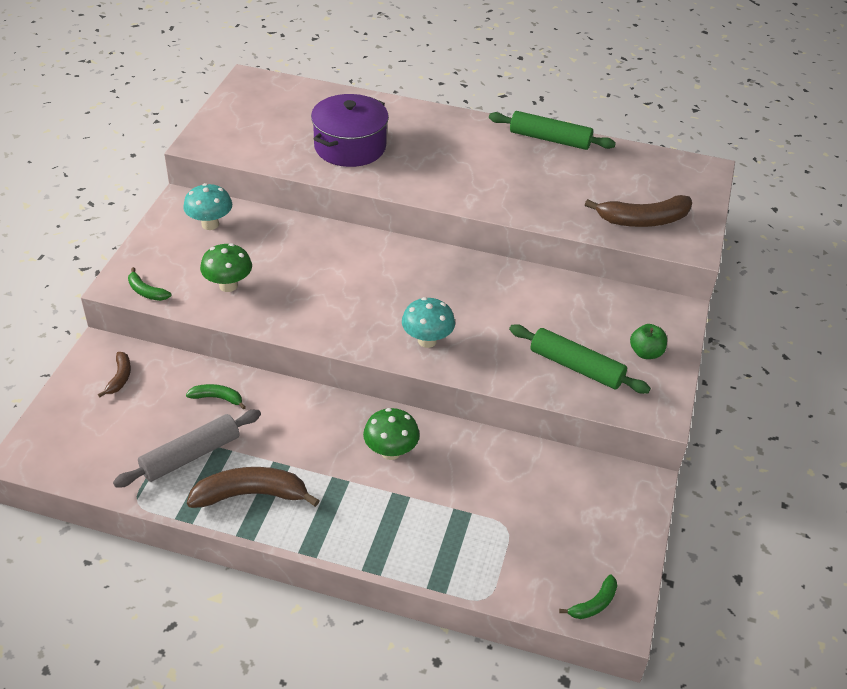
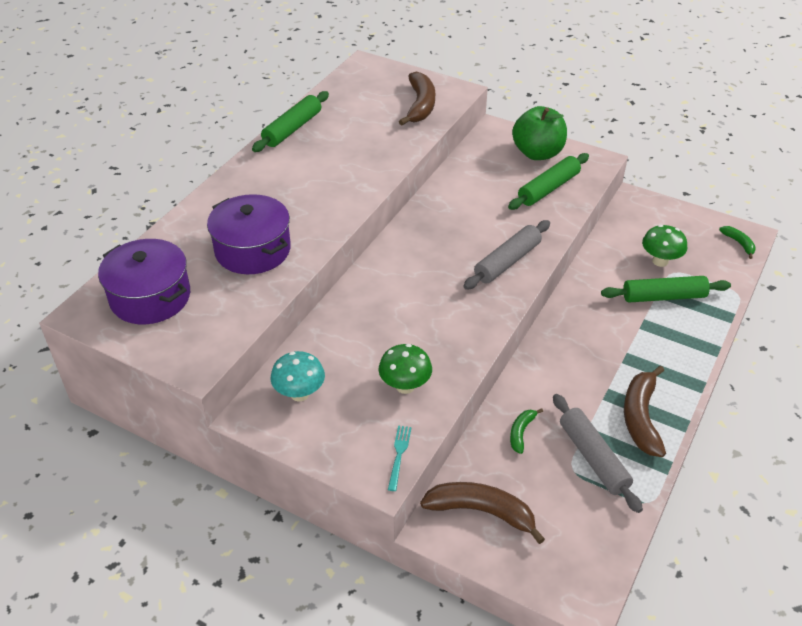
camera: 75 degrees left, 0 degrees up
brown banana [98,352,131,397] -> brown banana [420,482,545,544], size x1.91
green banana [128,267,171,301] -> turquoise fork [388,425,412,491]
green mushroom [363,408,420,460] -> green mushroom moved to [642,225,687,267]
turquoise mushroom [402,297,455,348] -> grey rolling pin [464,220,550,290]
green apple [630,324,667,359] -> green apple [512,106,567,160], size x1.92
none -> purple pot [98,239,190,324]
none -> green rolling pin [601,276,731,303]

